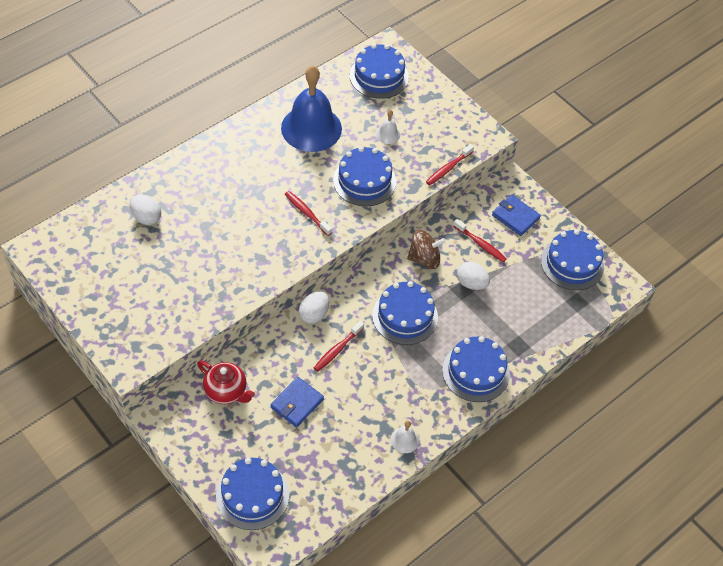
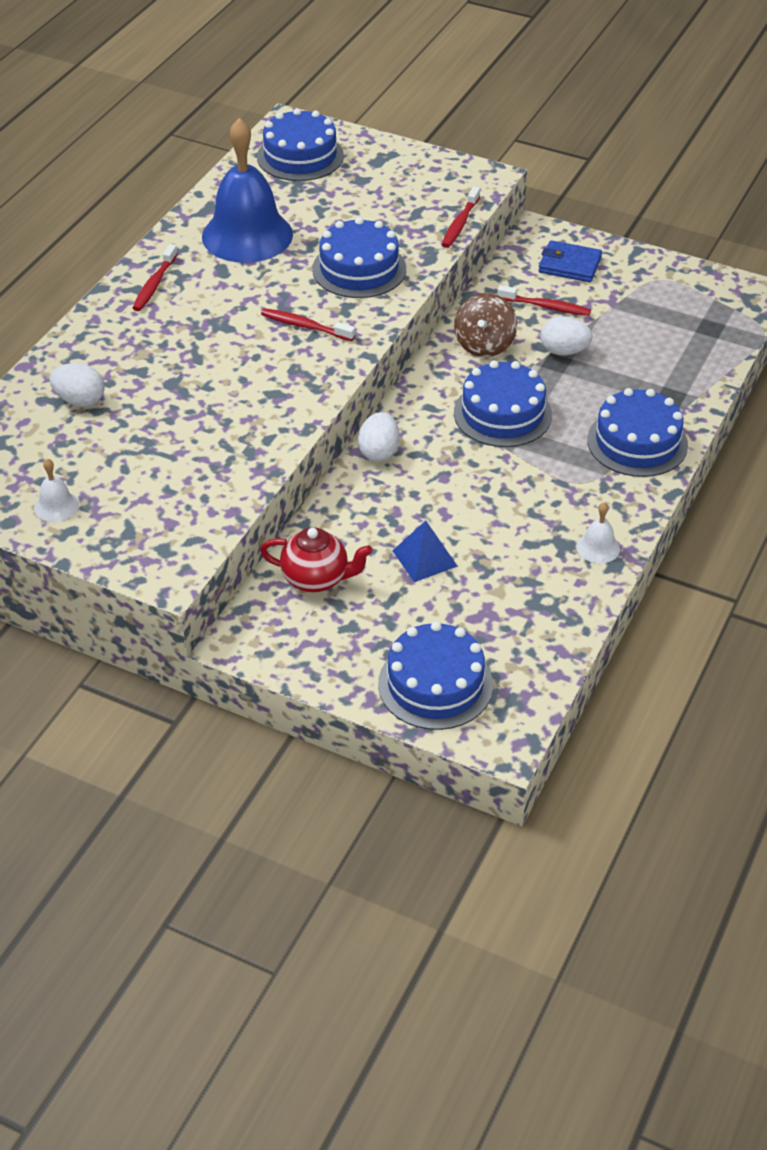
camera: 20 degrees left, 10 degrees down
blue wallet [271,377,324,427] -> blue pyramid [393,520,458,582]
red toothbrush [314,321,364,372] -> red toothbrush moved to [133,244,178,311]
white bell [376,110,400,144] -> white bell moved to [34,458,79,522]
brown spinning top [407,230,446,269] -> brown spinning top turned 135 degrees clockwise [454,293,517,357]
blue cake [541,229,604,290] -> none

